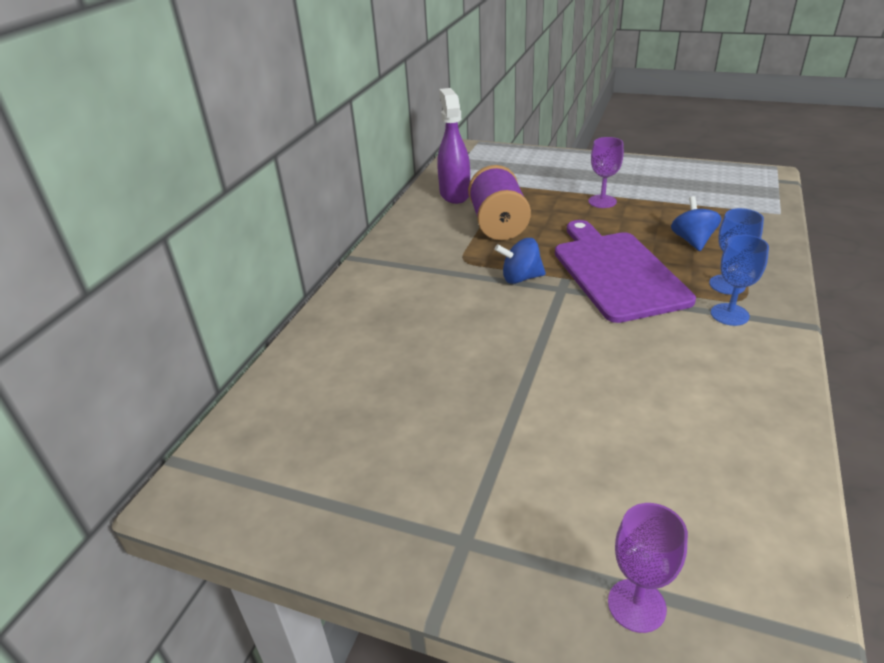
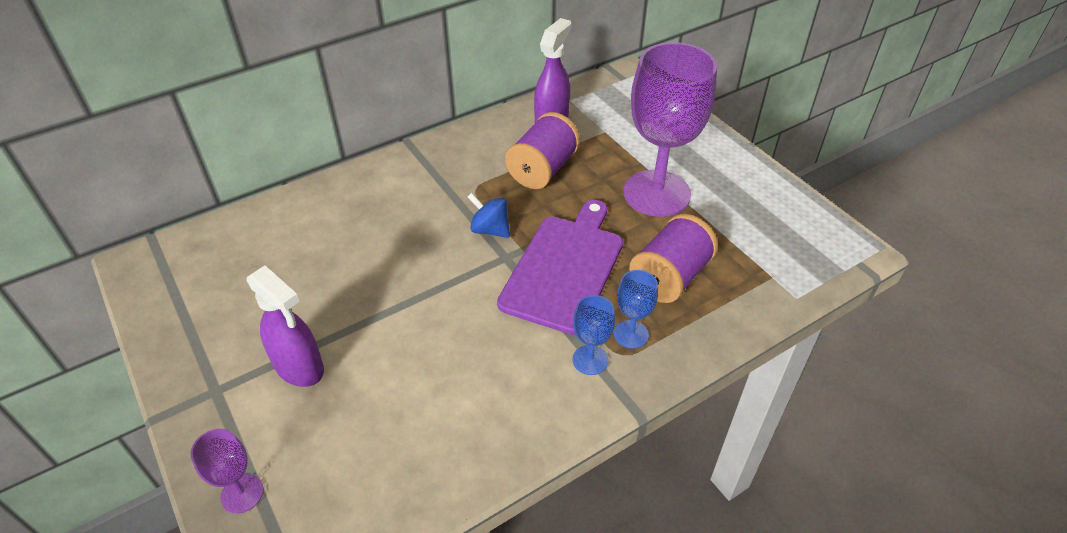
camera: 35 degrees right, 10 degrees up
purple goblet [588,137,624,208] -> purple goblet [623,42,717,217], size x2.29
blue spinning top [671,196,721,251] -> purple spool [629,214,718,303]
none -> purple spray bottle [247,266,324,387]

